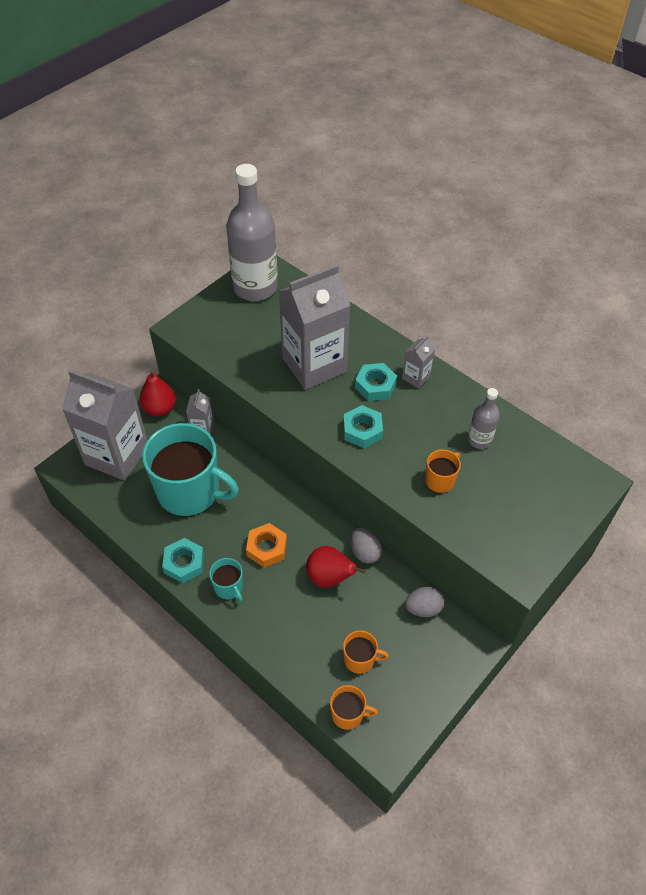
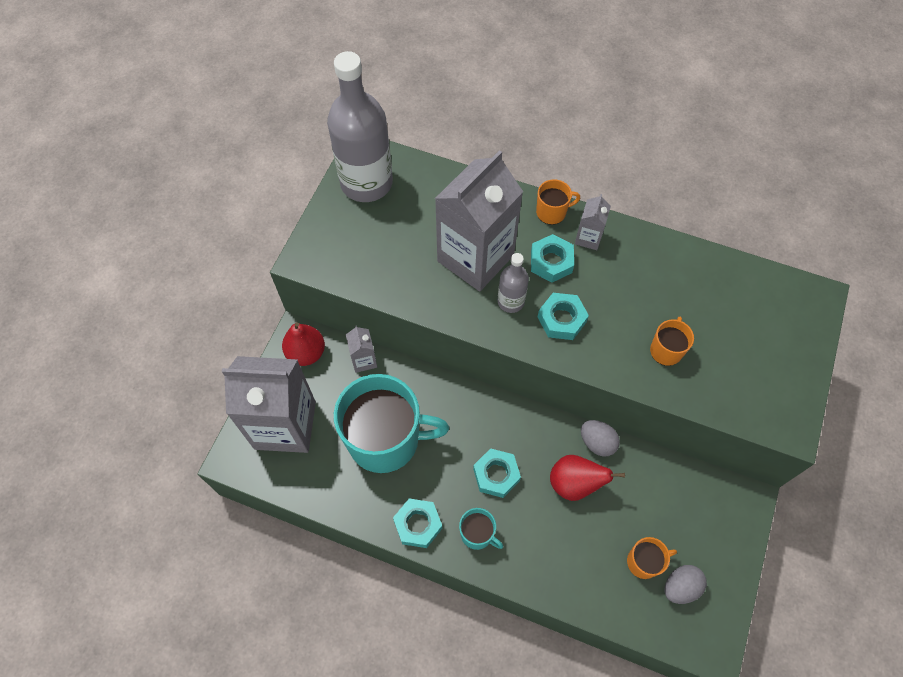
camera: 20 degrees left, 10 degrees up
orange nut [246,523,287,567] -> turquoise nut [473,448,521,498]
orange mug [330,685,378,730] -> orange mug moved to [536,179,580,225]
grey egg [405,586,445,617] -> grey egg moved to [664,565,707,604]
grey bottle [468,388,500,449] -> grey bottle moved to [498,253,529,313]

